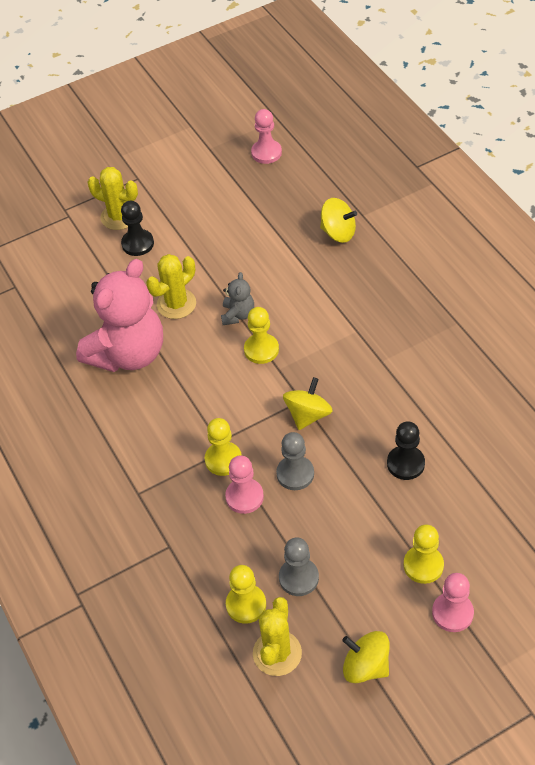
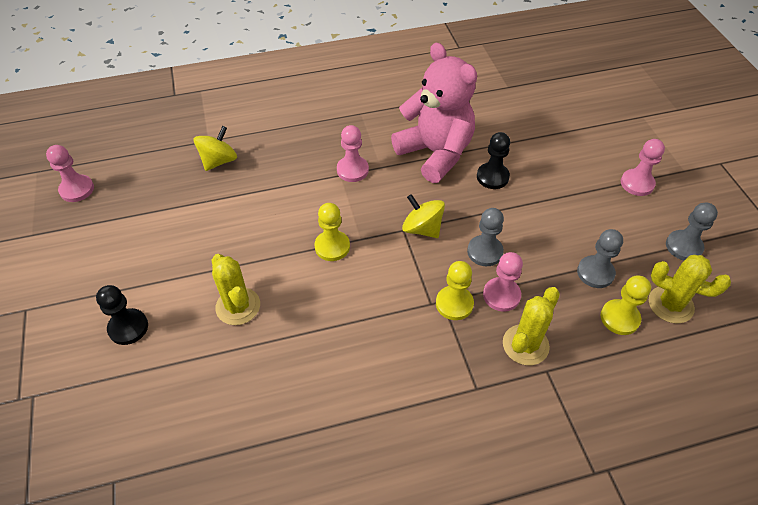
camera: 80 degrees left, 0 degrees up
pink teddy bear [76,259,163,372] -> pink teddy bear moved to [391,43,477,183]
yellow cactus [88,167,138,230] -> yellow cactus moved to [503,287,560,365]
grey teddy bear [221,272,254,325] -> none
yellow spinning top [342,631,390,683] -> grey pawn [666,202,718,261]
yellow pawn [403,524,444,584] -> none
none -> pink pawn [337,125,369,182]

